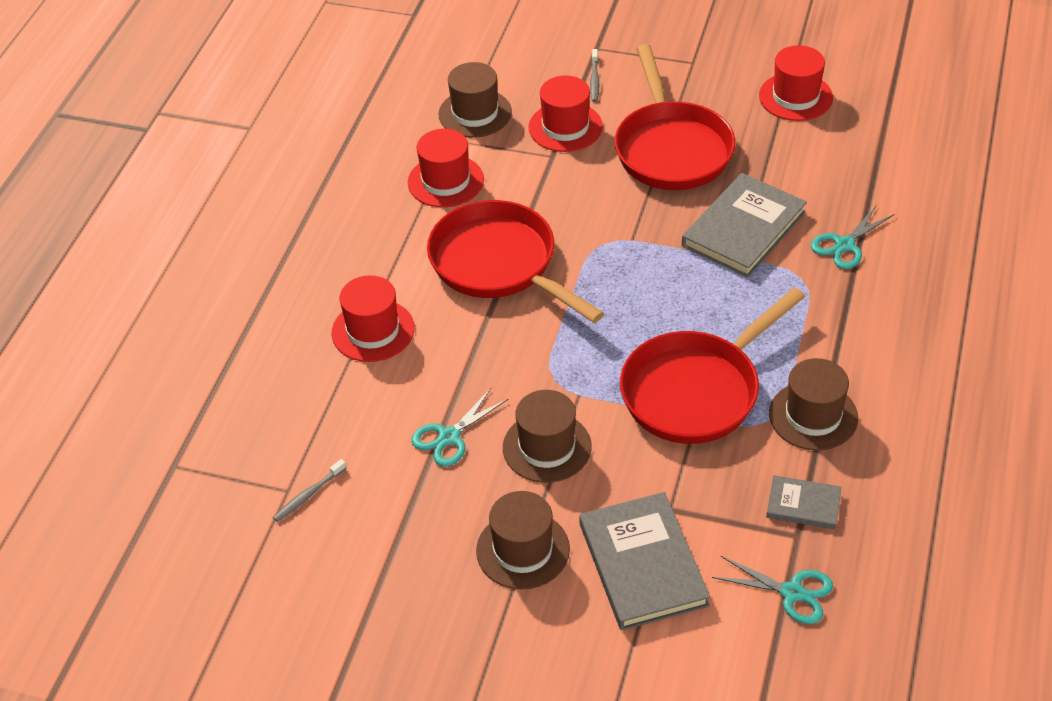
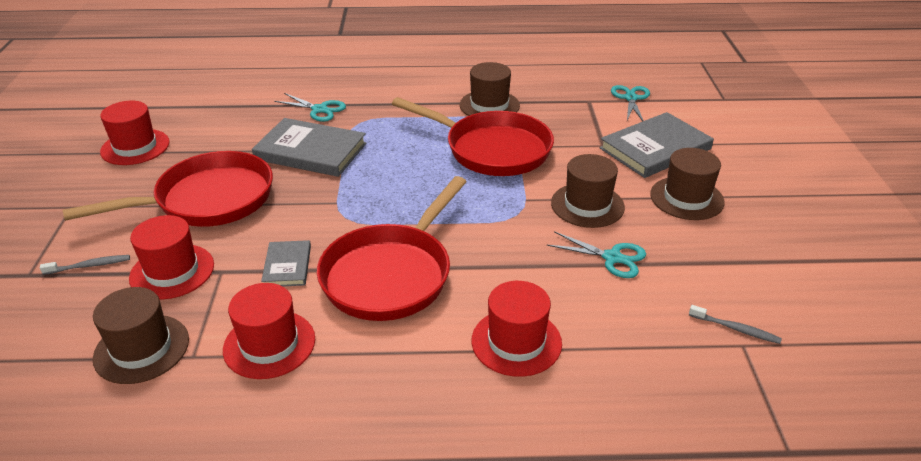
camera: 110 degrees left, 10 degrees down
grey book [766,475,842,529] -> grey book moved to [261,240,311,286]

